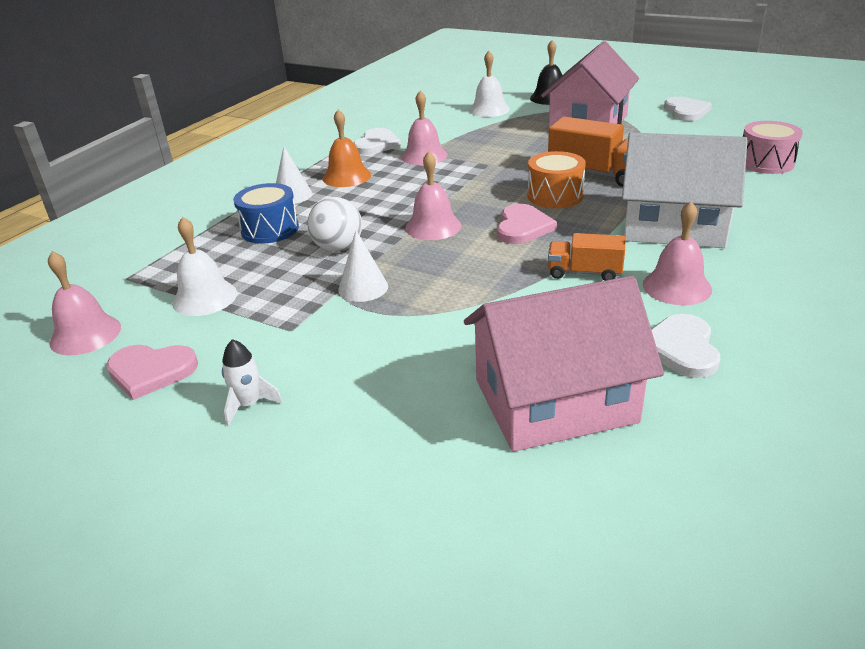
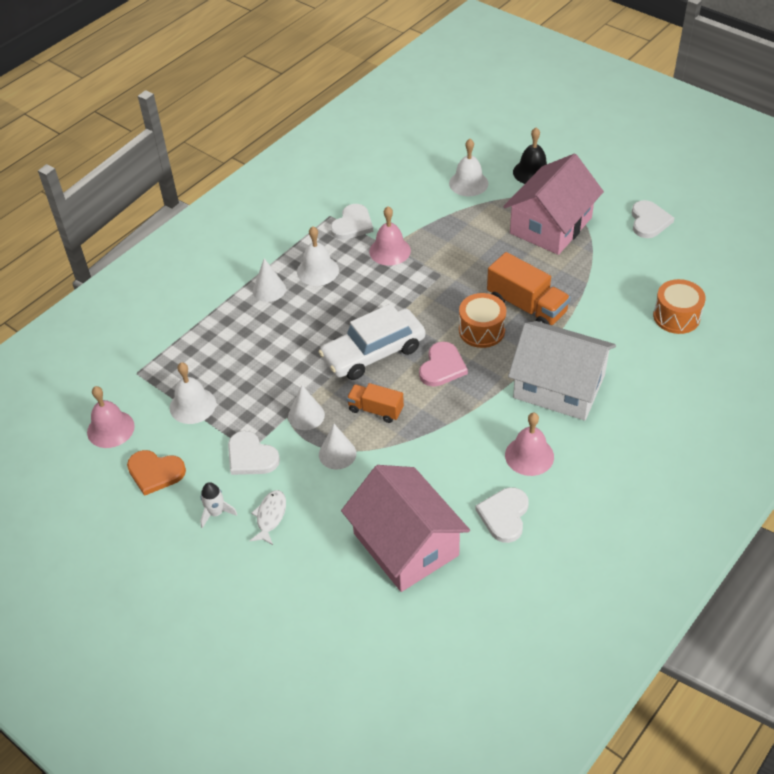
camera: 10 degrees right, 15 degrees up
pink heart [106,345,198,400] -> orange heart [127,450,186,496]
blue drum [233,183,299,244] -> none
white ball [308,197,362,252] -> none
orange bell [323,109,371,187] -> white bell [297,226,339,286]
pink bell [405,151,461,240] -> white car [319,304,425,380]
pink house [464,276,664,452] -> pink house turned 60 degrees clockwise [341,465,470,592]
orange truck [548,233,625,281] -> orange truck moved to [347,383,404,423]
pink drum [743,121,803,174] -> orange drum [653,279,706,334]
none -> white heart [228,431,280,475]
none -> white fish [250,490,286,545]
none -> white cone [319,424,357,469]

